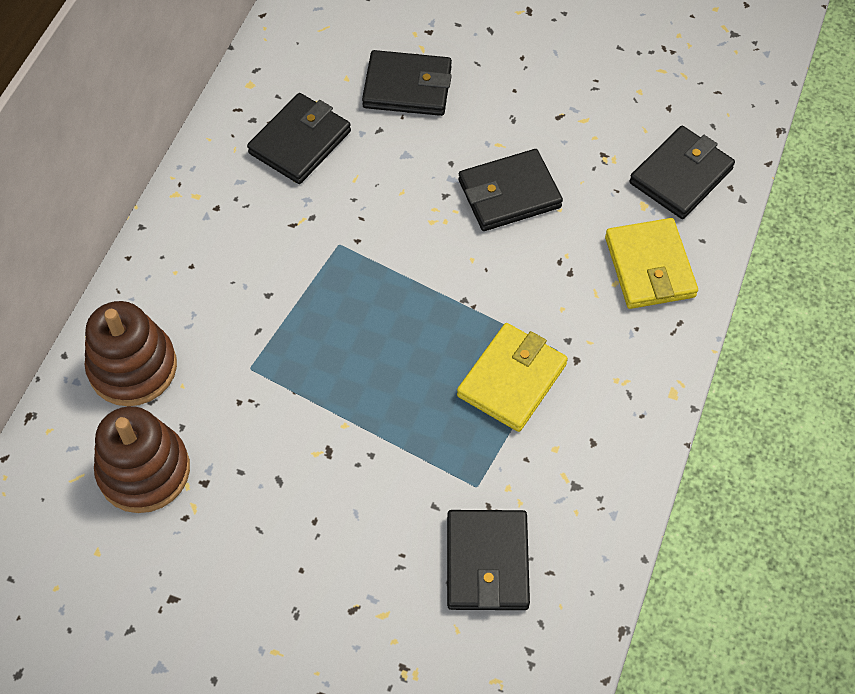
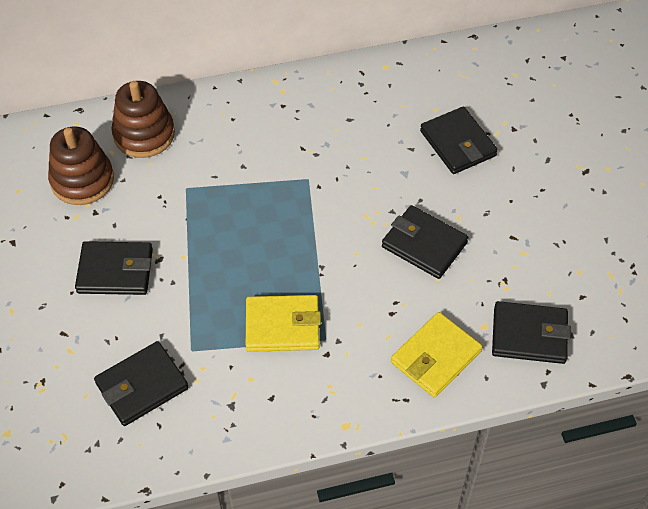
camera: 55 degrees right, 5 degrees down
black wallet [247,93,351,184] -> black wallet moved to [75,241,153,295]

